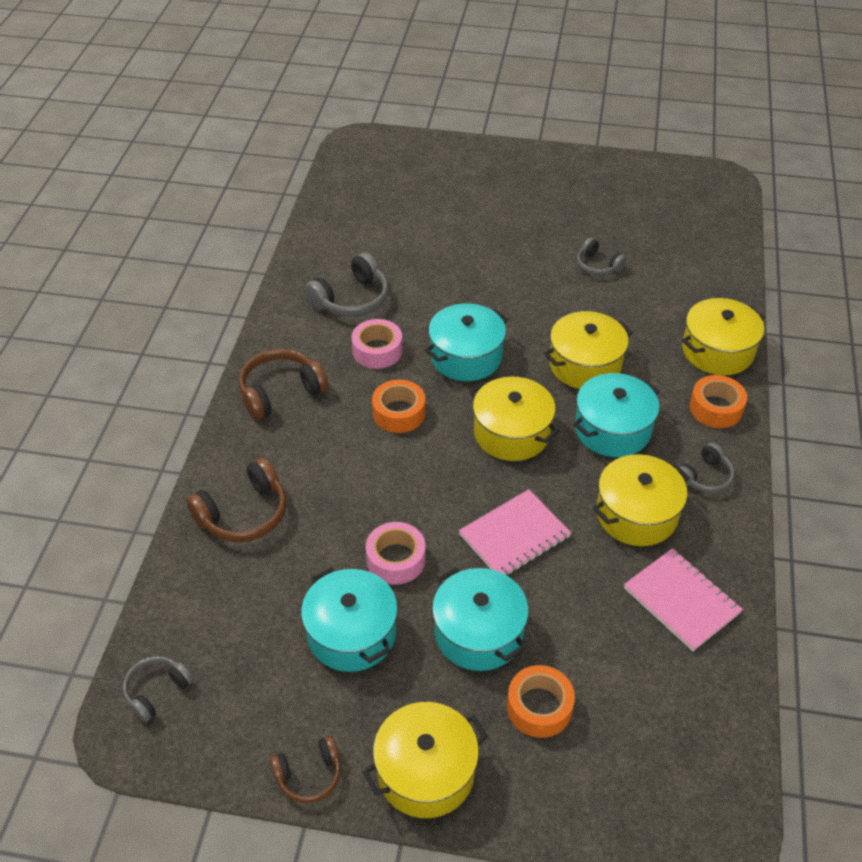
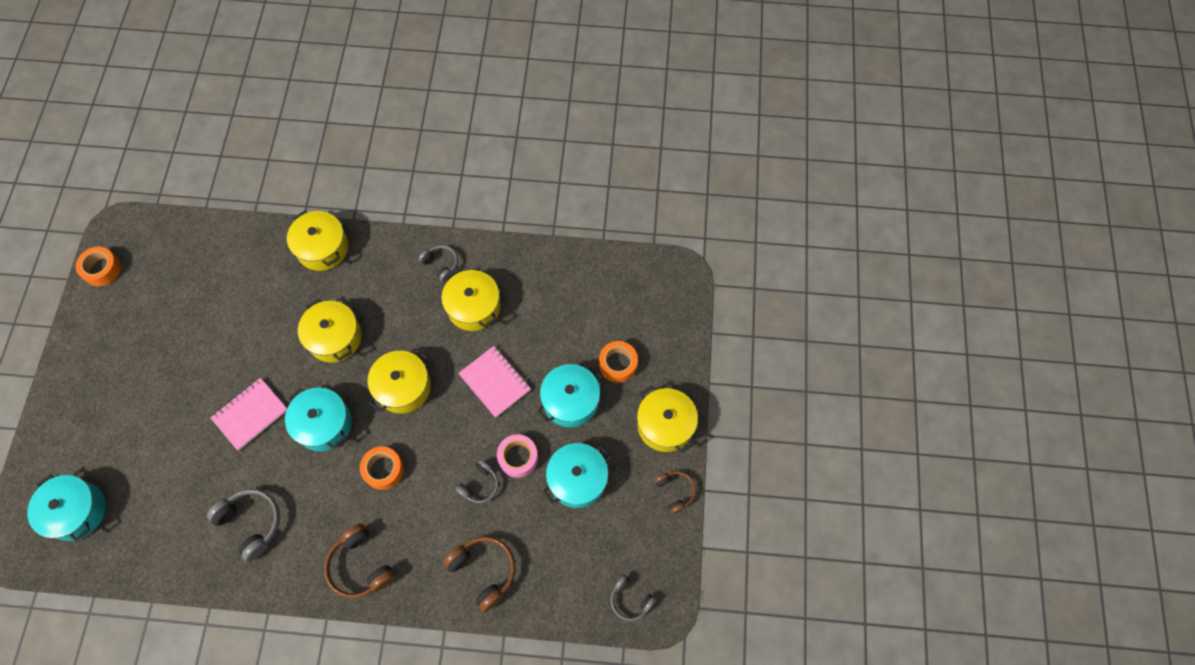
camera: 95 degrees left, 20 degrees up
pink tape [351,319,403,369] -> none
turquoise pot [573,373,660,457] -> turquoise pot moved to [27,474,106,541]
grey headphones [577,238,627,276] -> grey headphones moved to [455,460,499,503]
pink notebook [624,548,743,651] -> pink notebook moved to [211,378,287,451]
orange tape [690,375,747,428] -> orange tape moved to [76,247,121,286]

